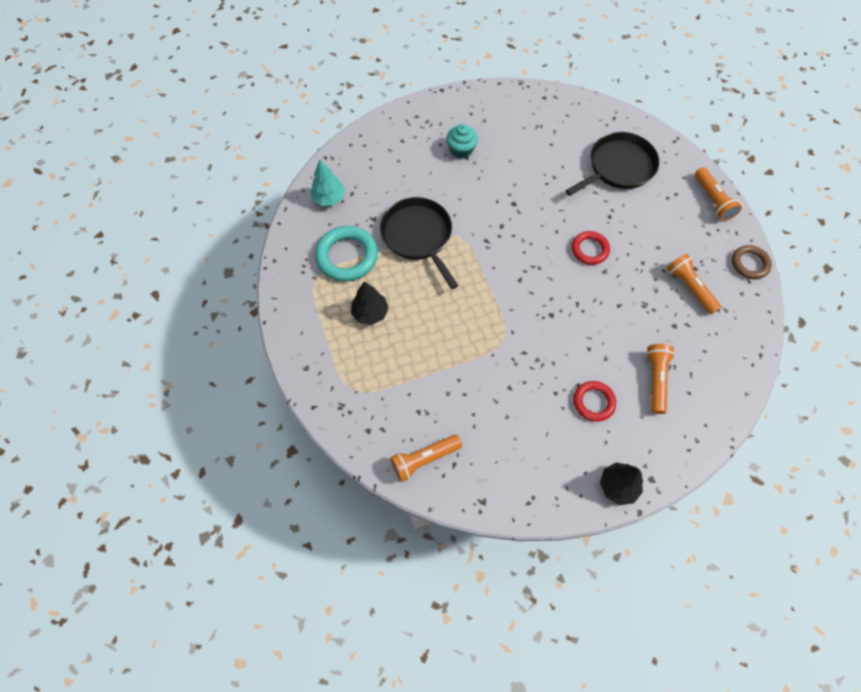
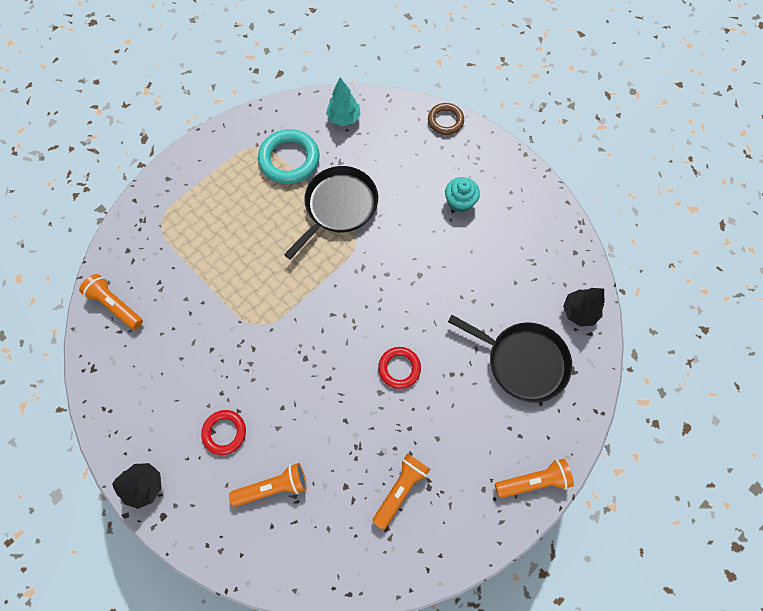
camera: 65 degrees right, 5 degrees up
black tree [351,281,389,325] -> black tree moved to [563,288,605,327]
orange flashlight [695,167,742,221] -> orange flashlight turned 150 degrees counterclockwise [495,459,574,498]
brown ring [732,245,772,279] -> brown ring moved to [428,103,464,135]

